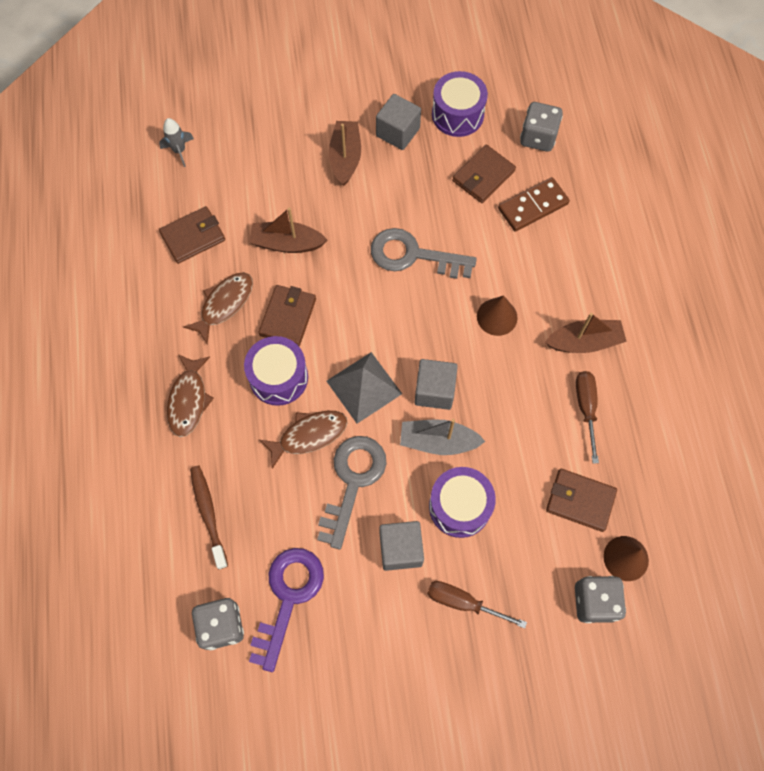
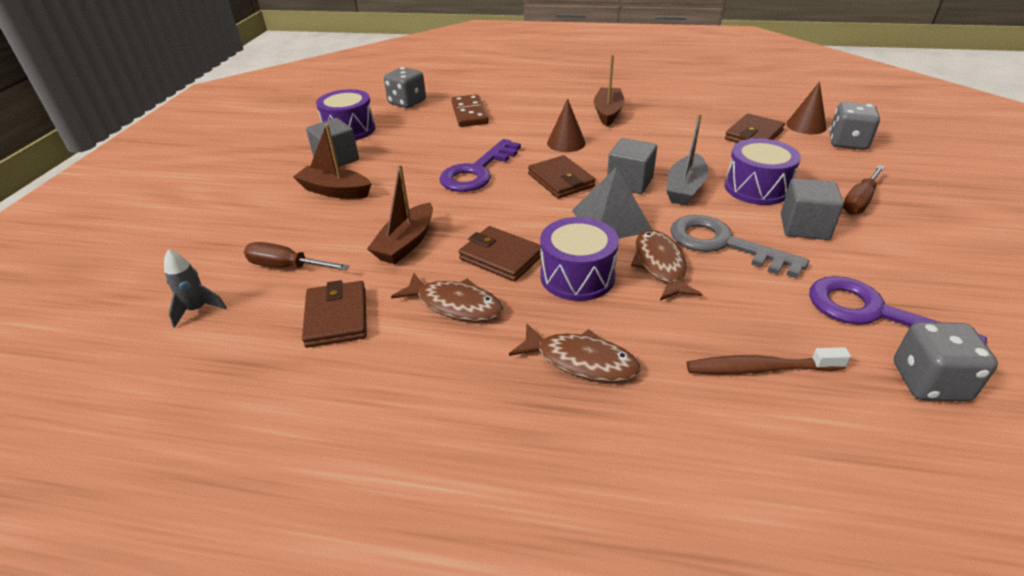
camera: 70 degrees left, 30 degrees down
brown fish [183,272,253,344] -> brown fish turned 150 degrees clockwise [391,273,503,321]
grey key [371,228,477,279] -> purple key [439,139,521,192]
brown wallet [452,145,516,203] -> brown wallet moved to [528,155,596,199]
brown screwdriver [576,371,599,463] -> brown screwdriver moved to [244,242,349,270]

